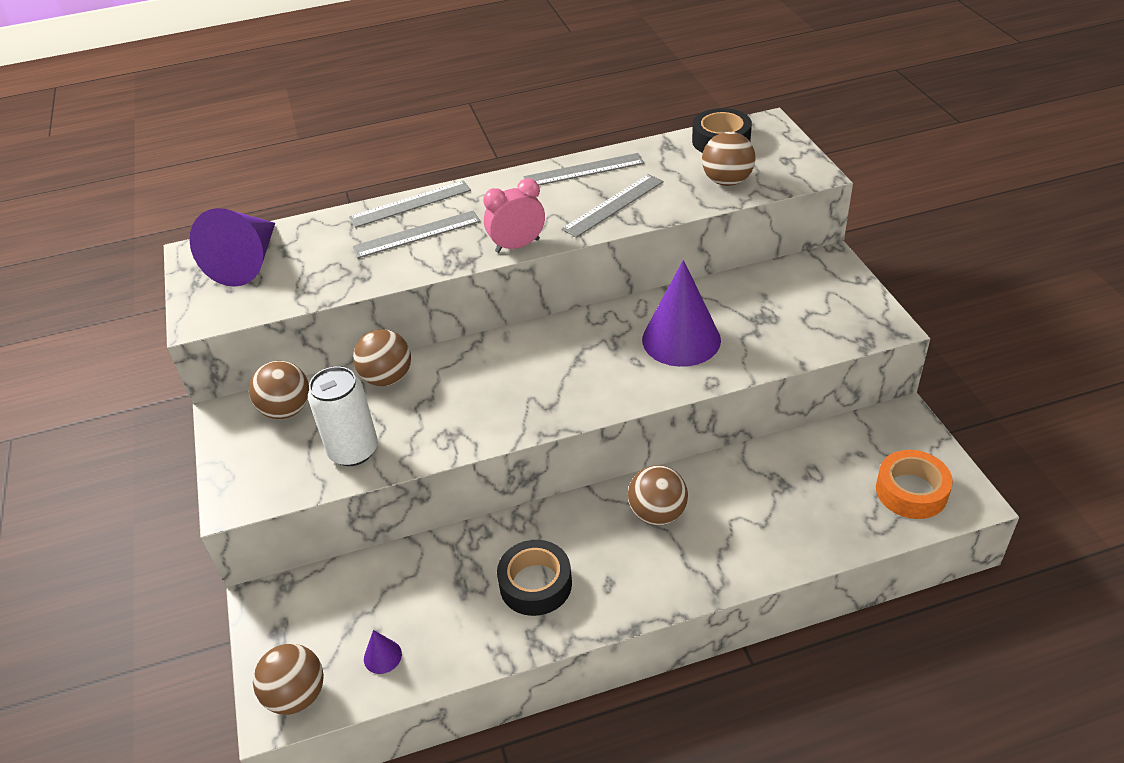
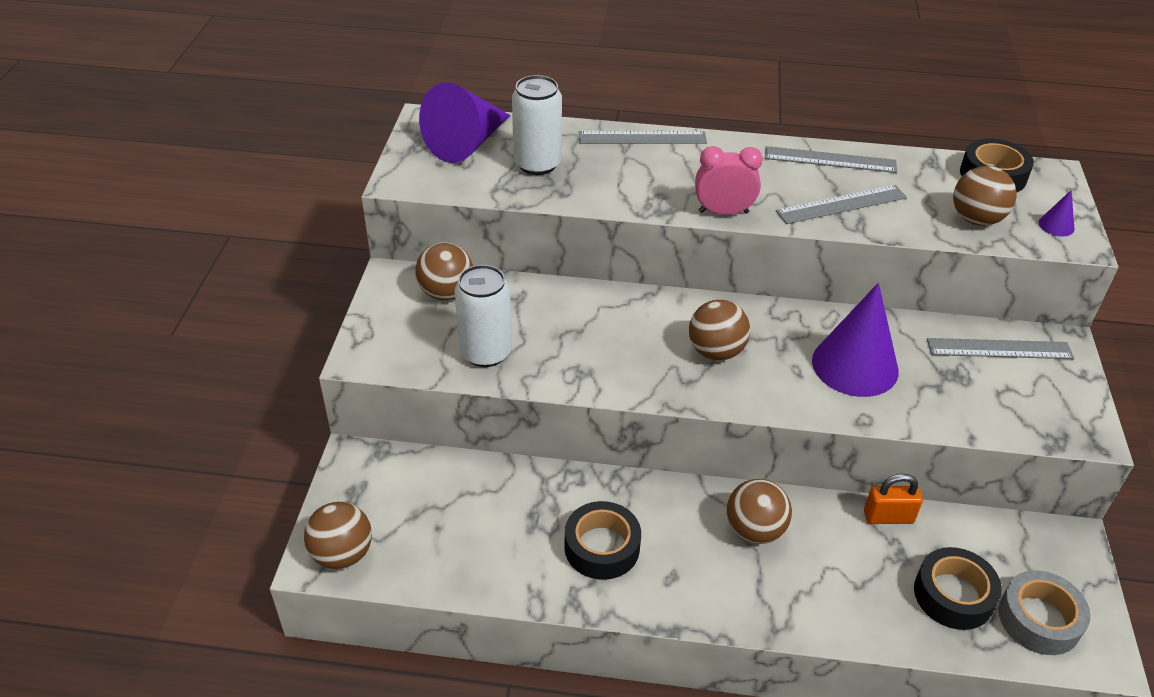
camera: 20 degrees right, 0 degrees up
grey ruler [353,210,481,258] -> grey ruler moved to [927,338,1074,359]
brown ball [353,329,411,386] -> brown ball moved to [689,300,750,361]
purple cone [364,630,402,674] -> purple cone moved to [1039,190,1074,236]
orange tape [876,450,953,519] -> grey tape [998,570,1091,655]
none -> white can [512,75,562,175]
none -> orange padlock [864,474,923,524]
none -> black tape [914,547,1002,630]

